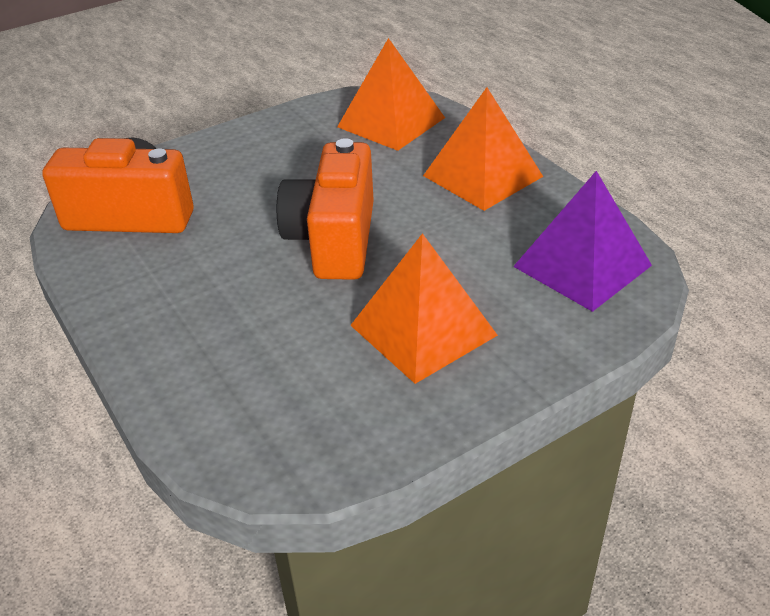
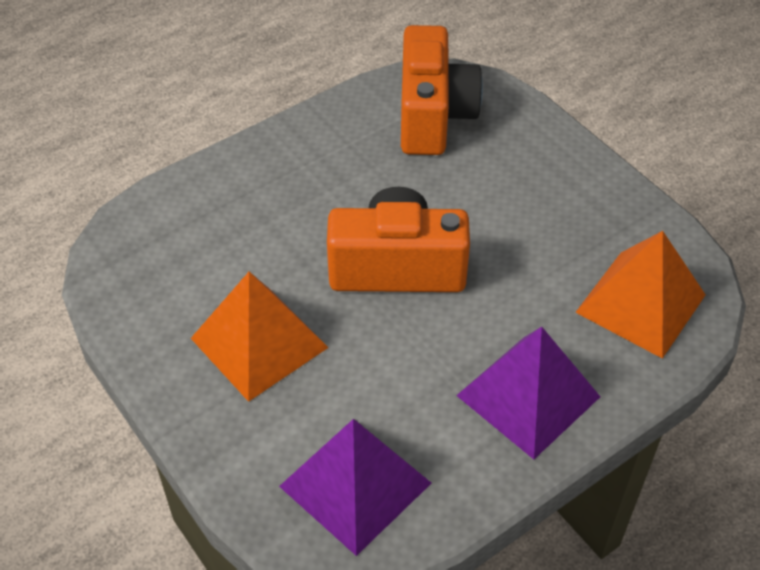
camera: 85 degrees right, 10 degrees up
orange pyramid [423,87,543,211] -> purple pyramid [456,327,600,459]

